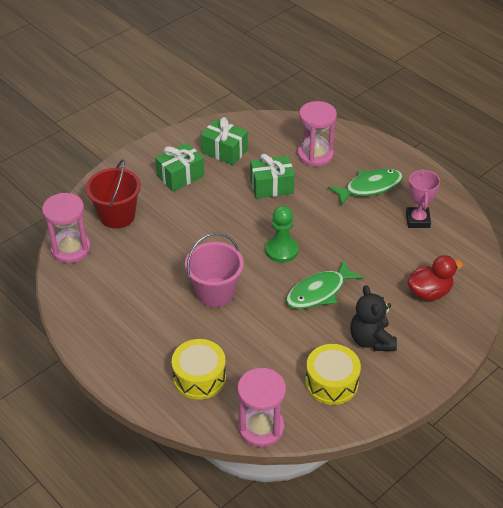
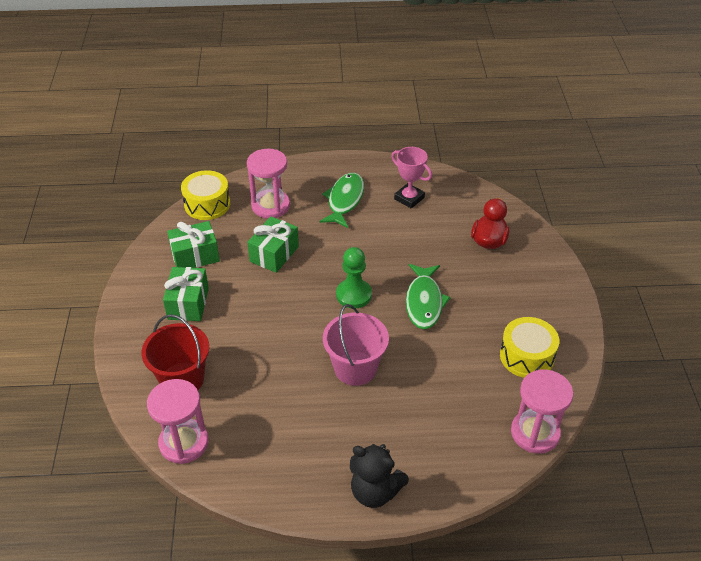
camera: 50 degrees left, 0 degrees up
yellow drum [172,339,226,400] -> yellow drum moved to [181,170,230,220]
black teddy bear [350,285,397,351] -> black teddy bear moved to [350,444,409,508]

